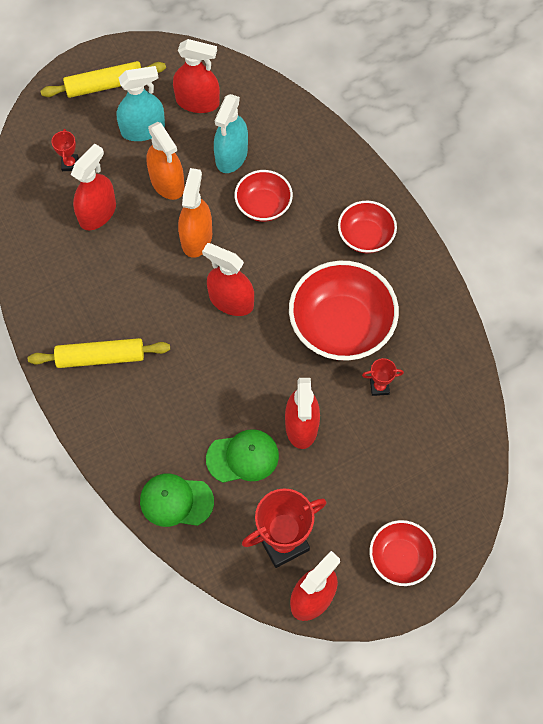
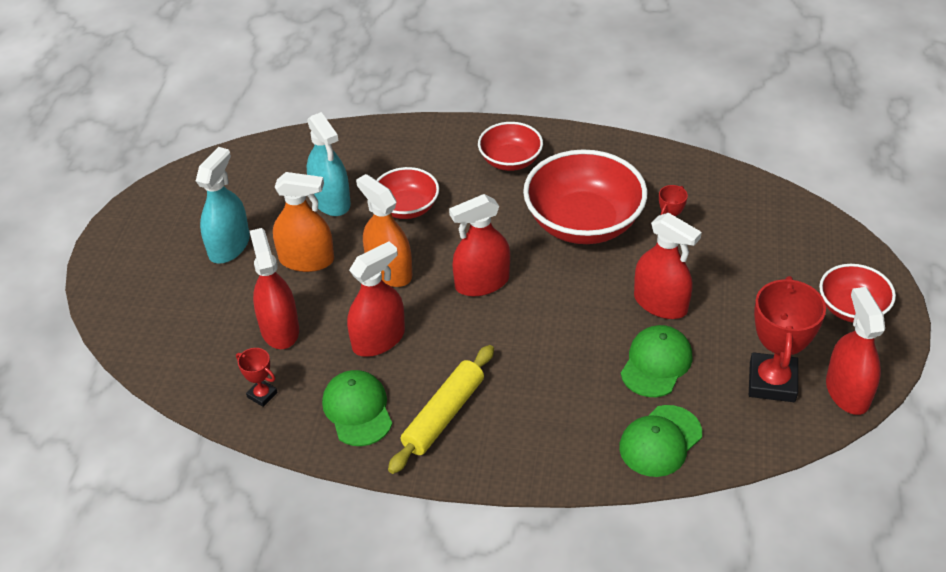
camera: 50 degrees left, 20 degrees down
yellow rolling pin [40,61,166,98] -> none
red trophy [51,129,79,171] -> red trophy moved to [236,348,278,407]
red spray bottle [173,39,220,113] -> red spray bottle moved to [347,241,405,357]
none -> green cap [322,370,392,446]

